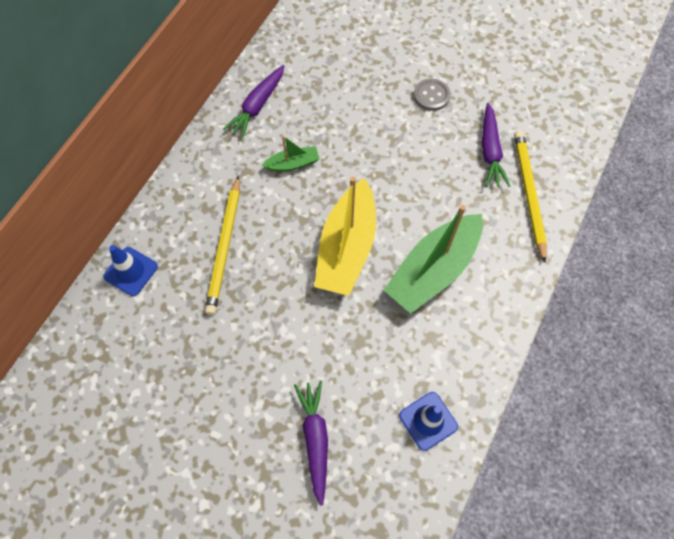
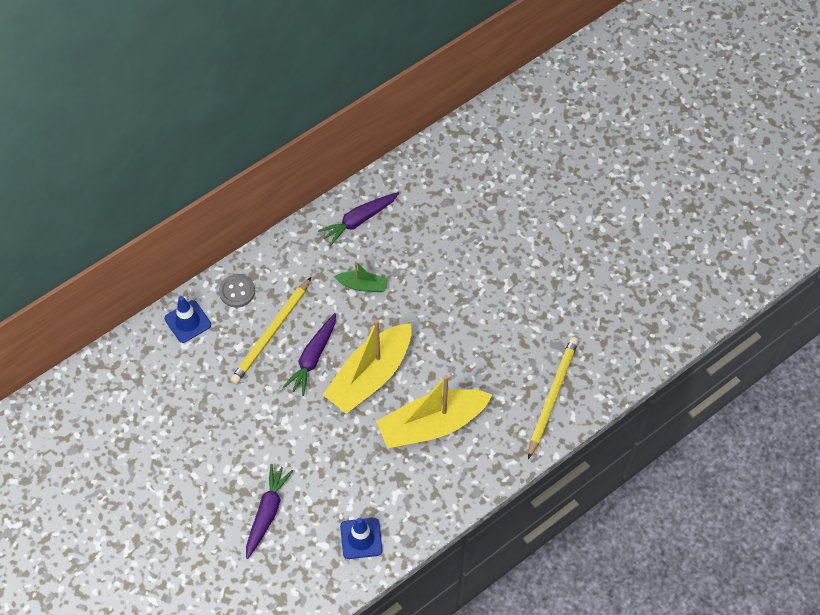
camera: 25 degrees right, 5 degrees down
green boat [384,205,483,314] -> yellow boat [376,375,493,449]
grey button [414,78,450,111] -> grey button moved to [219,274,255,308]
purple carrot [482,103,510,187] -> purple carrot moved to [283,313,336,396]

